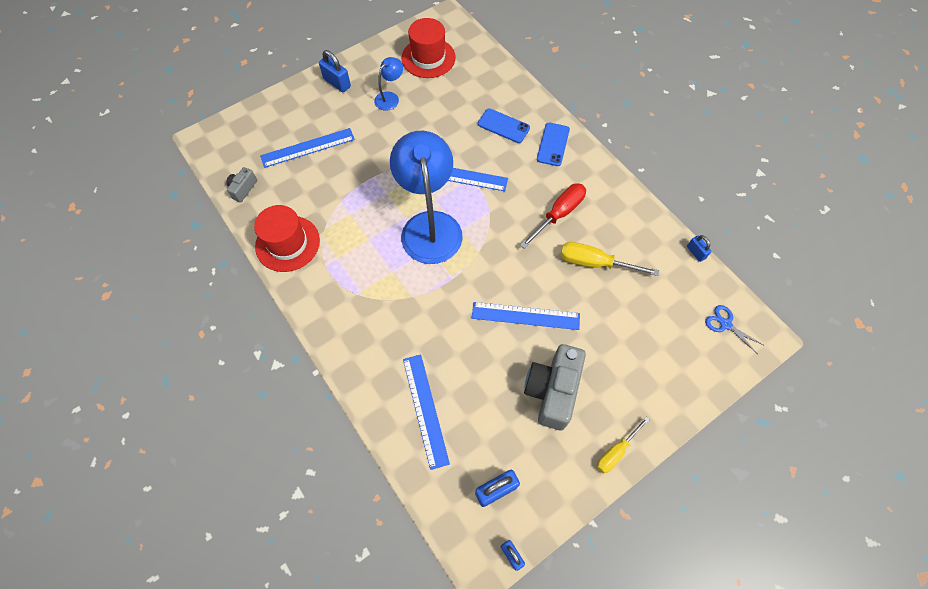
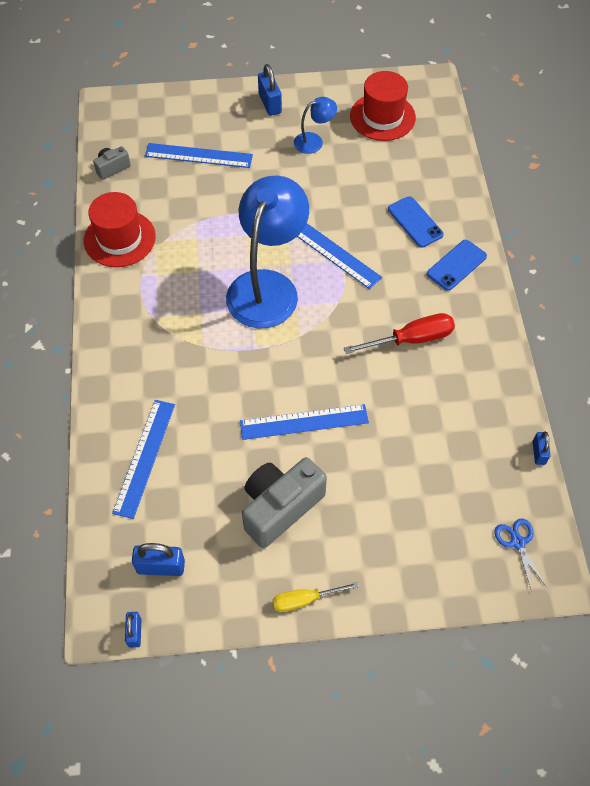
camera: 30 degrees right, 5 degrees down
blue ruler [472,302,580,330] -> blue ruler turned 45 degrees counterclockwise [240,404,369,440]
yellow screwdriver [561,242,659,276] -> none

